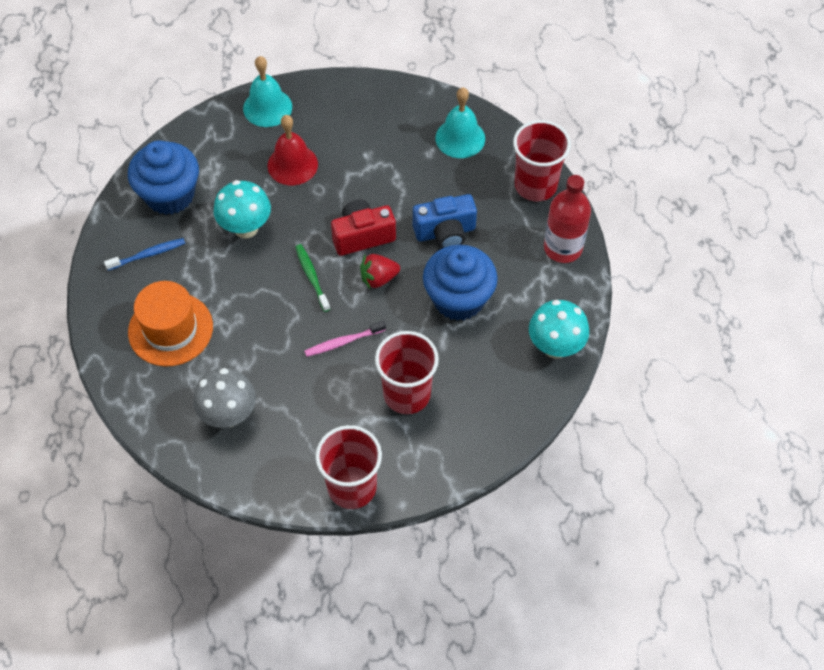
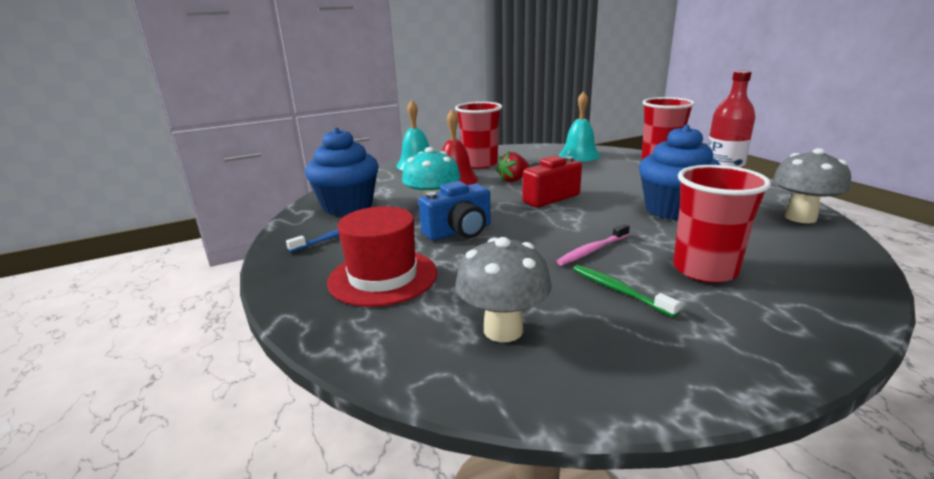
camera: 15 degrees left, 35 degrees down
orange hat [128,281,213,367] -> red hat [327,206,437,307]
green toothbrush [295,244,330,312] -> green toothbrush moved to [573,265,681,317]
red cup [315,425,382,509] -> red cup moved to [455,102,502,169]
red strawberry [360,254,400,290] -> red strawberry moved to [496,151,529,182]
blue camera [413,194,477,249] -> blue camera moved to [419,181,491,241]
turquoise mushroom [529,300,589,359] -> grey mushroom [773,148,851,223]

